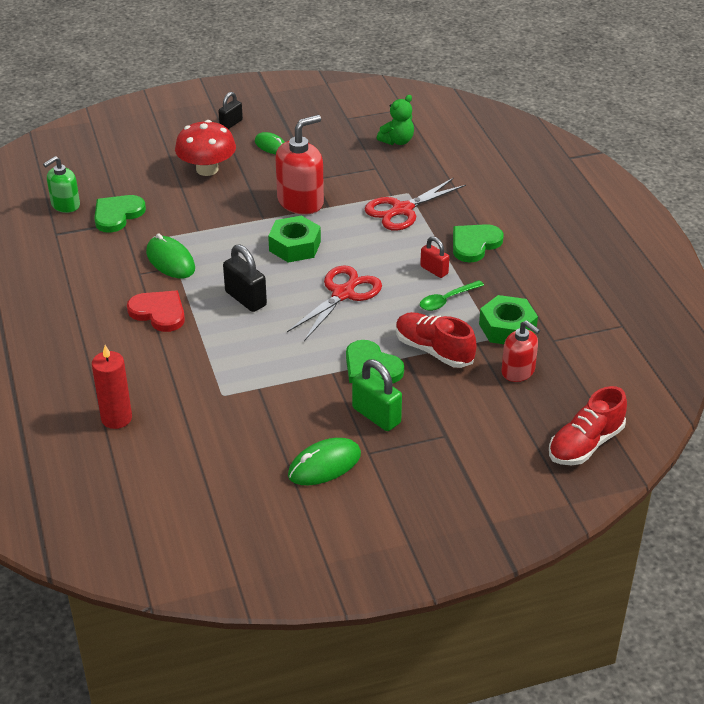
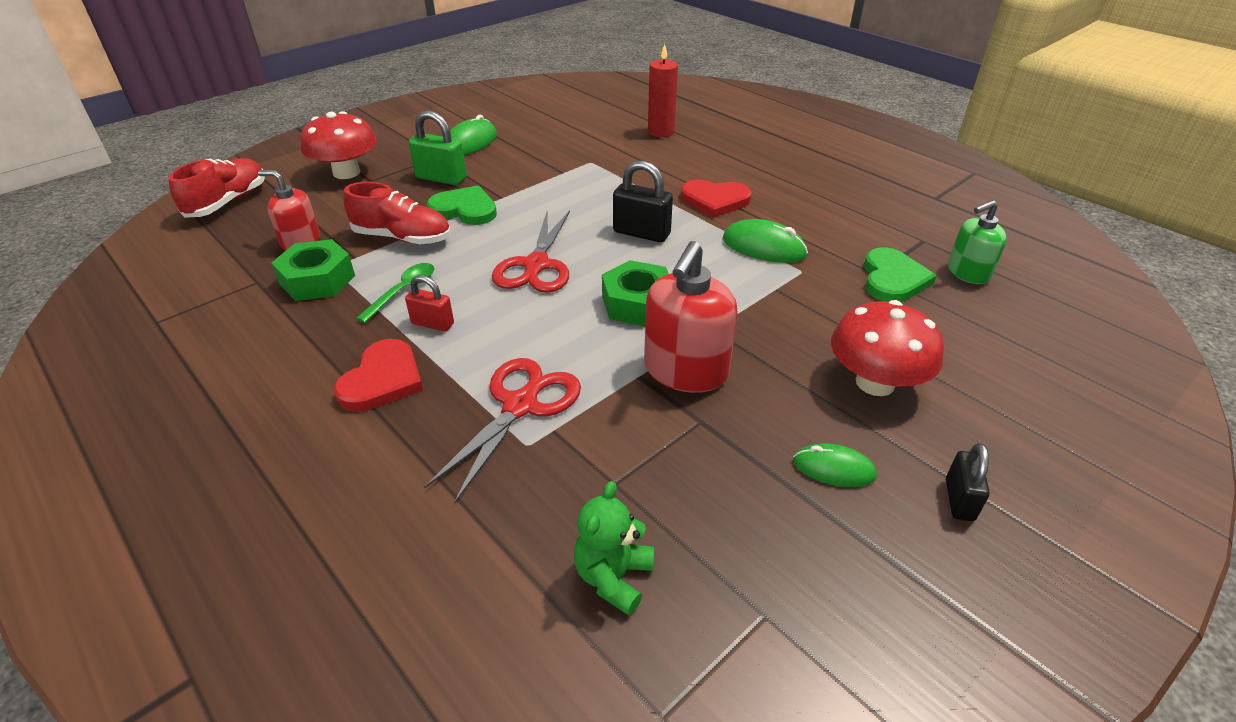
camera: 155 degrees right, 0 degrees up
green soap dispenser [43,156,80,213] -> green soap dispenser turned 135 degrees counterclockwise [948,200,1007,284]
green heart [453,224,504,262] -> red heart [334,339,423,412]
none -> red mushroom [300,111,377,179]

